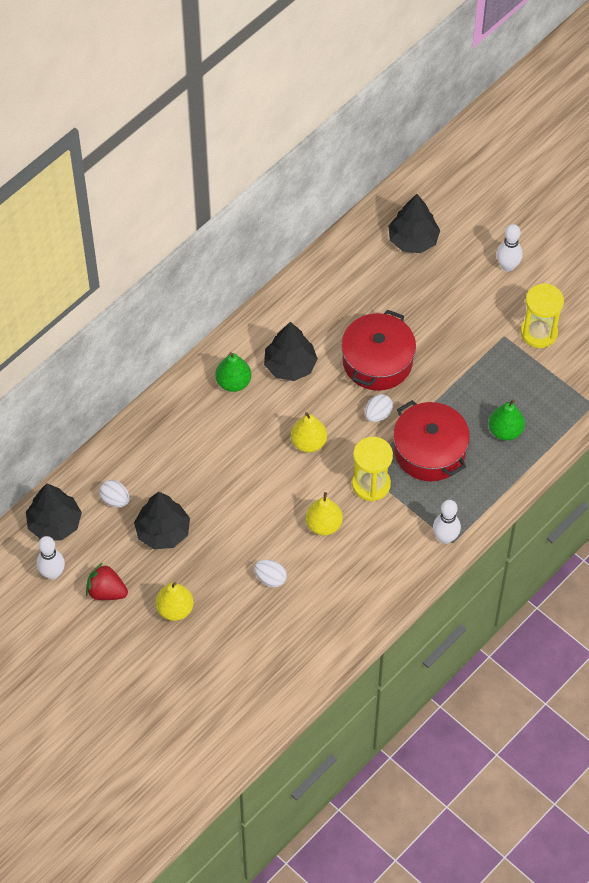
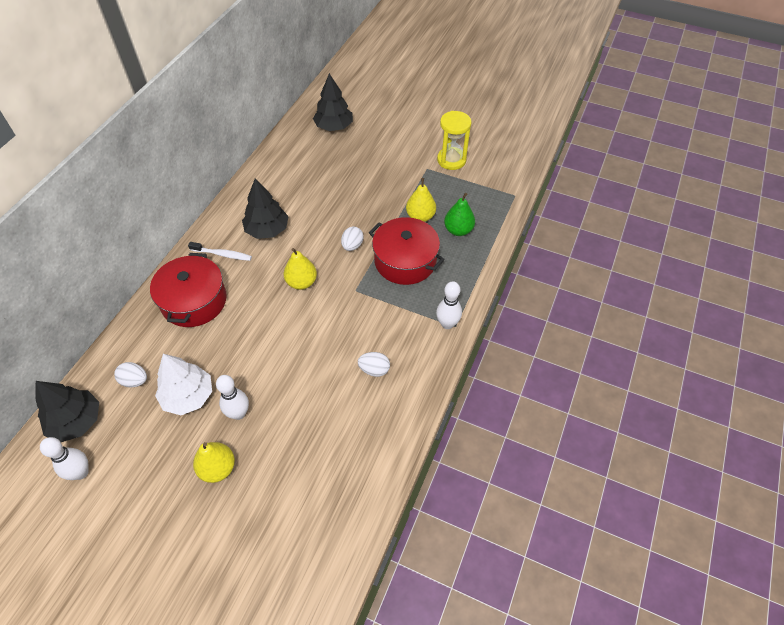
camera: 20 degrees left, 5 degrees down
red strawberry [86,563,128,600] -> none
black tree [134,492,190,549] -> white tree [155,354,212,415]
green pear [215,352,251,392] -> white toothbrush [188,242,252,261]
white egg [254,560,287,587] -> white egg moved to [358,352,390,377]
yellow pear [306,492,343,536] -> yellow pear moved to [406,178,436,222]
red pot [341,310,416,391] -> red pot moved to [150,253,227,327]
yellow hourglass [352,437,393,501] -> none
white bowling pin [497,224,523,272] -> white bowling pin moved to [216,375,249,420]

